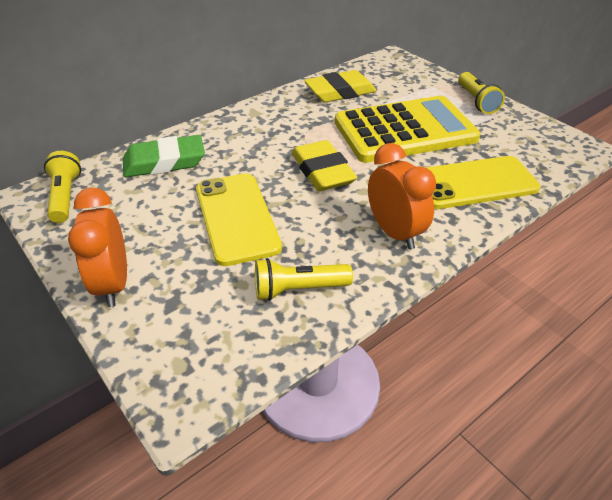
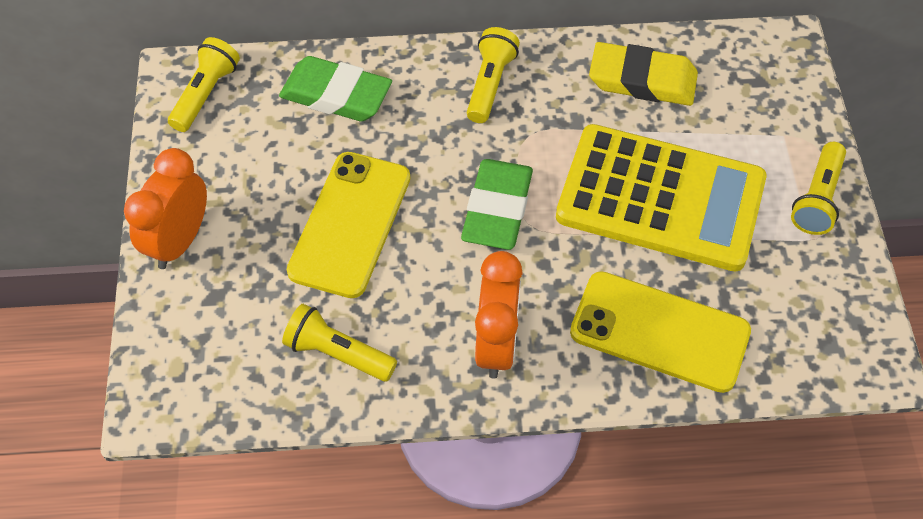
camera: 35 degrees right, 15 degrees up
yellow eraser [292,140,357,191] -> green eraser [461,159,533,250]
none -> yellow flashlight [467,27,520,123]

